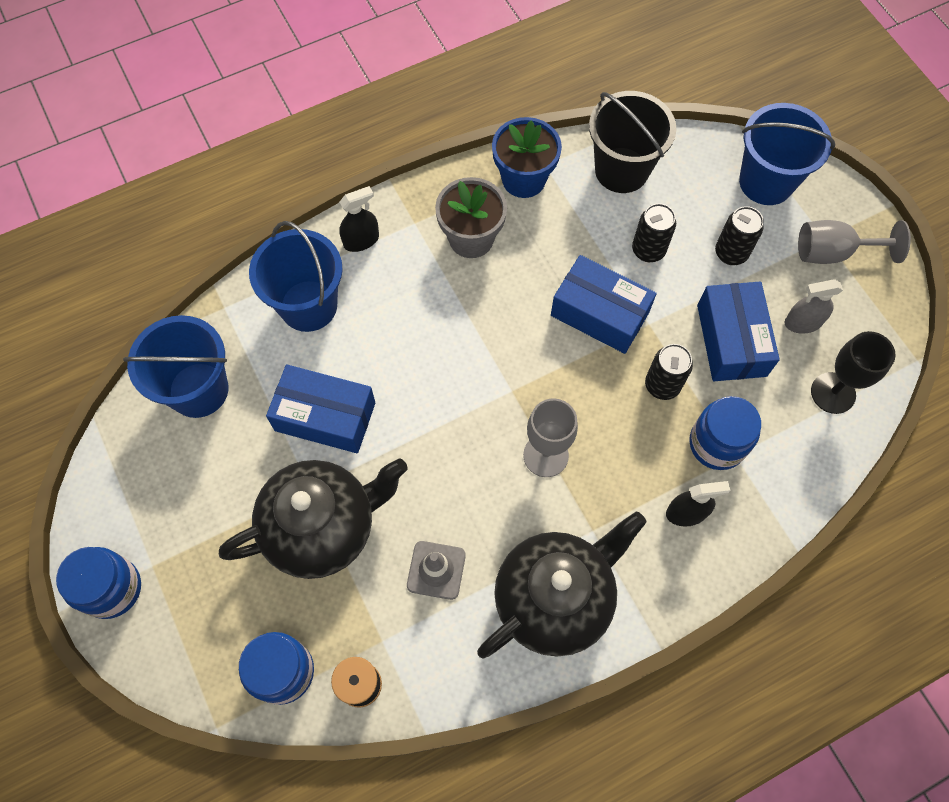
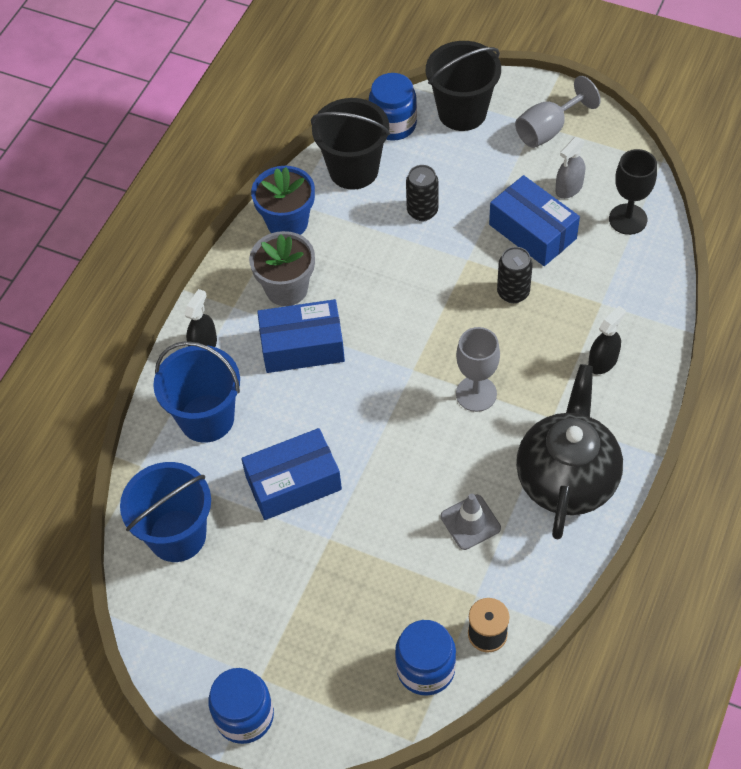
camera: 35 degrees left, 10 degrees down
black teapot [219,458,408,579] -> none
blue box [551,255,657,354] -> blue box moved to [257,299,345,373]
blue jar [689,396,761,470] -> blue jar moved to [369,73,417,141]
black can [715,206,764,265] -> none
blue bucket [739,103,835,205] -> black bucket [426,41,501,131]

